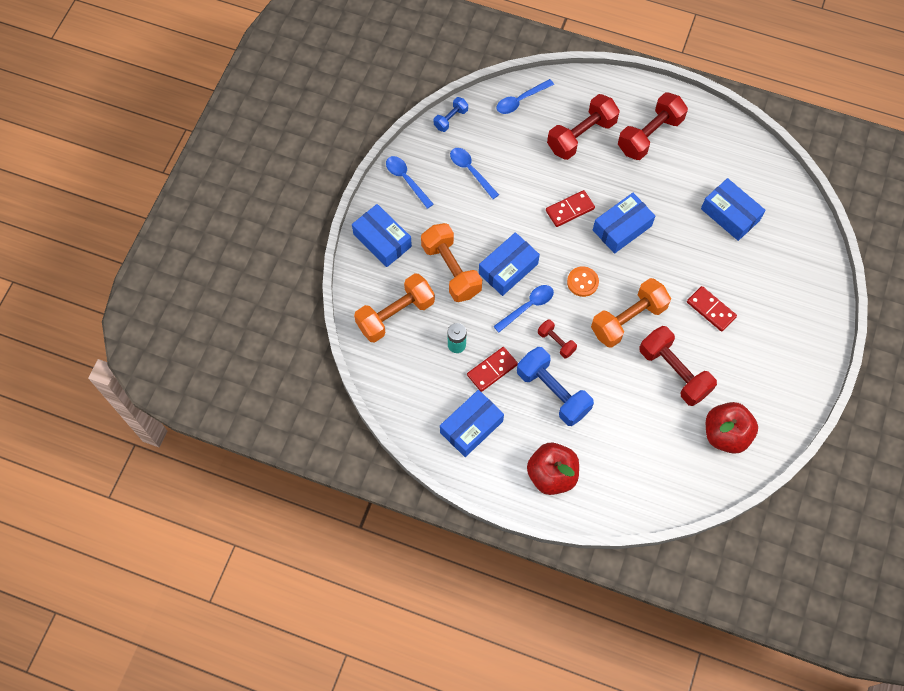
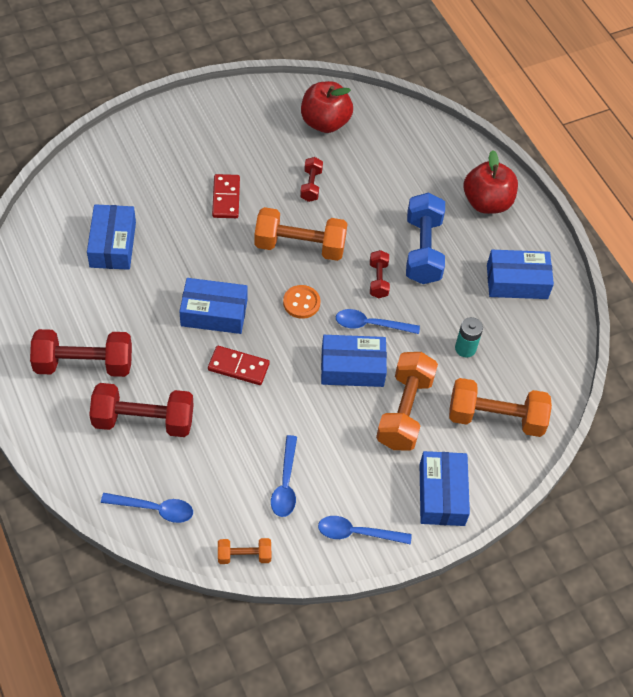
camera: 140 degrees left, 10 degrees down
blue spoon [386,156,433,209] -> blue spoon turned 90 degrees clockwise [318,516,412,545]
blue dumbbell [434,97,468,132] -> orange dumbbell [218,538,271,564]
red domino [467,347,518,392] -> none
red dumbbell [639,326,717,406] -> red dumbbell [300,157,323,202], size x0.51

